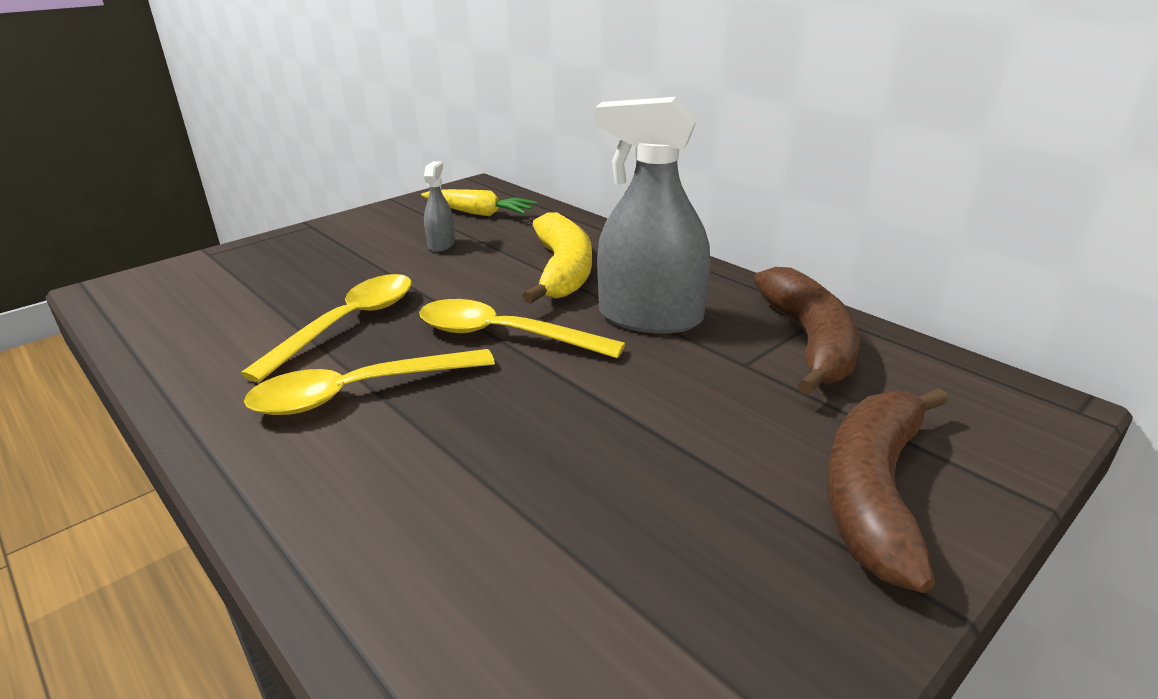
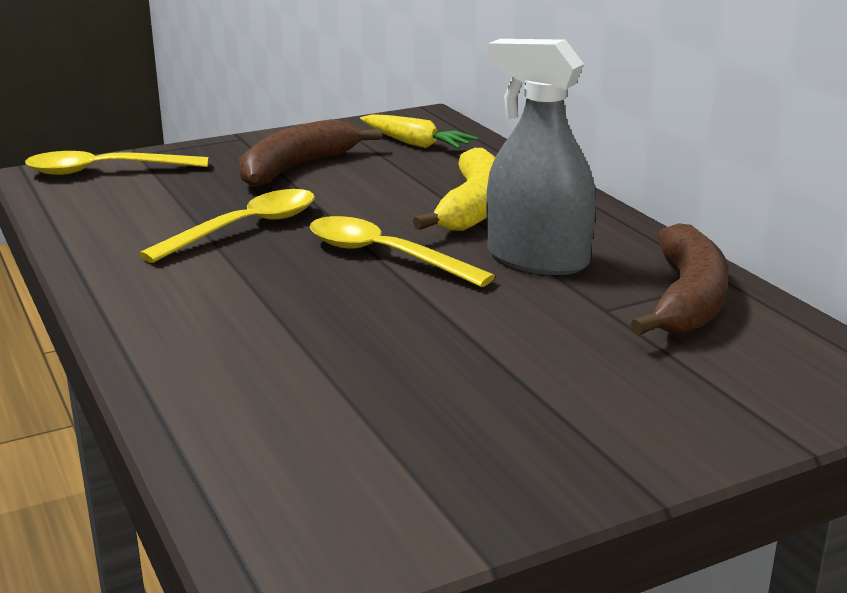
camera: 15 degrees right, 5 degrees down
yellow spoon [244,349,495,415] -> yellow spoon moved to [25,151,208,175]
grey spray bottle [424,161,455,252] -> none
brown banana [827,388,948,593] -> brown banana moved to [239,119,381,187]

